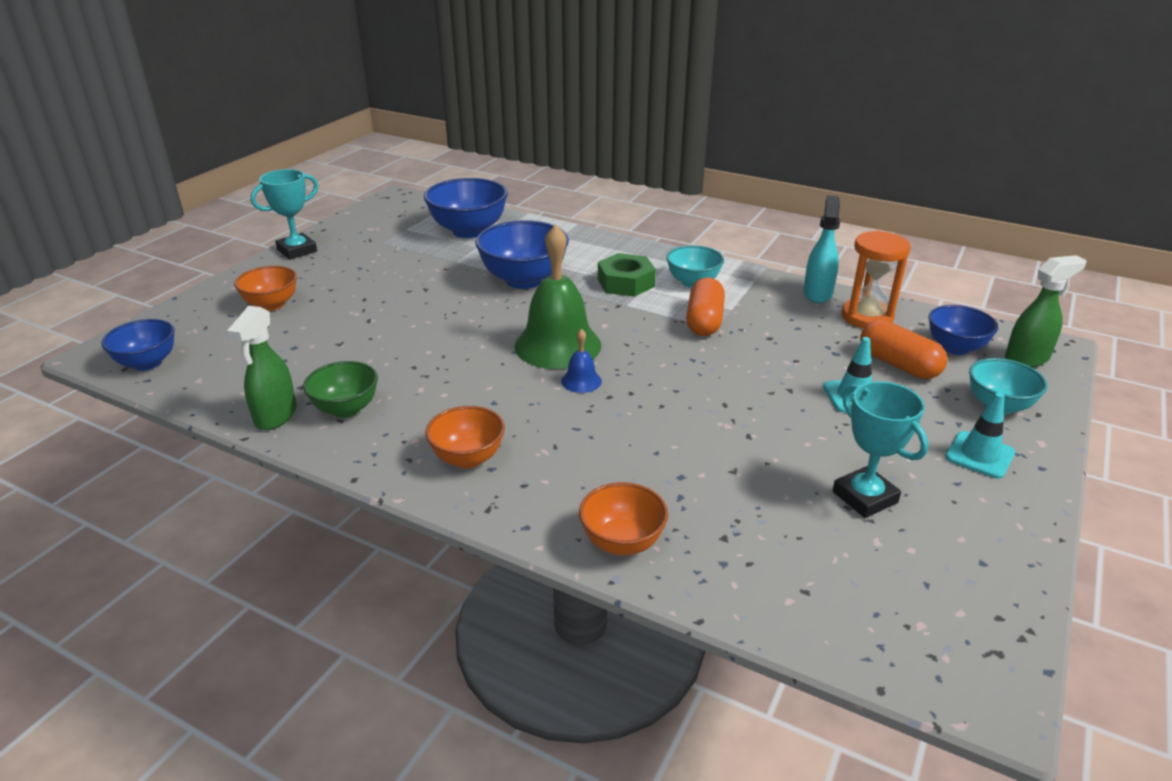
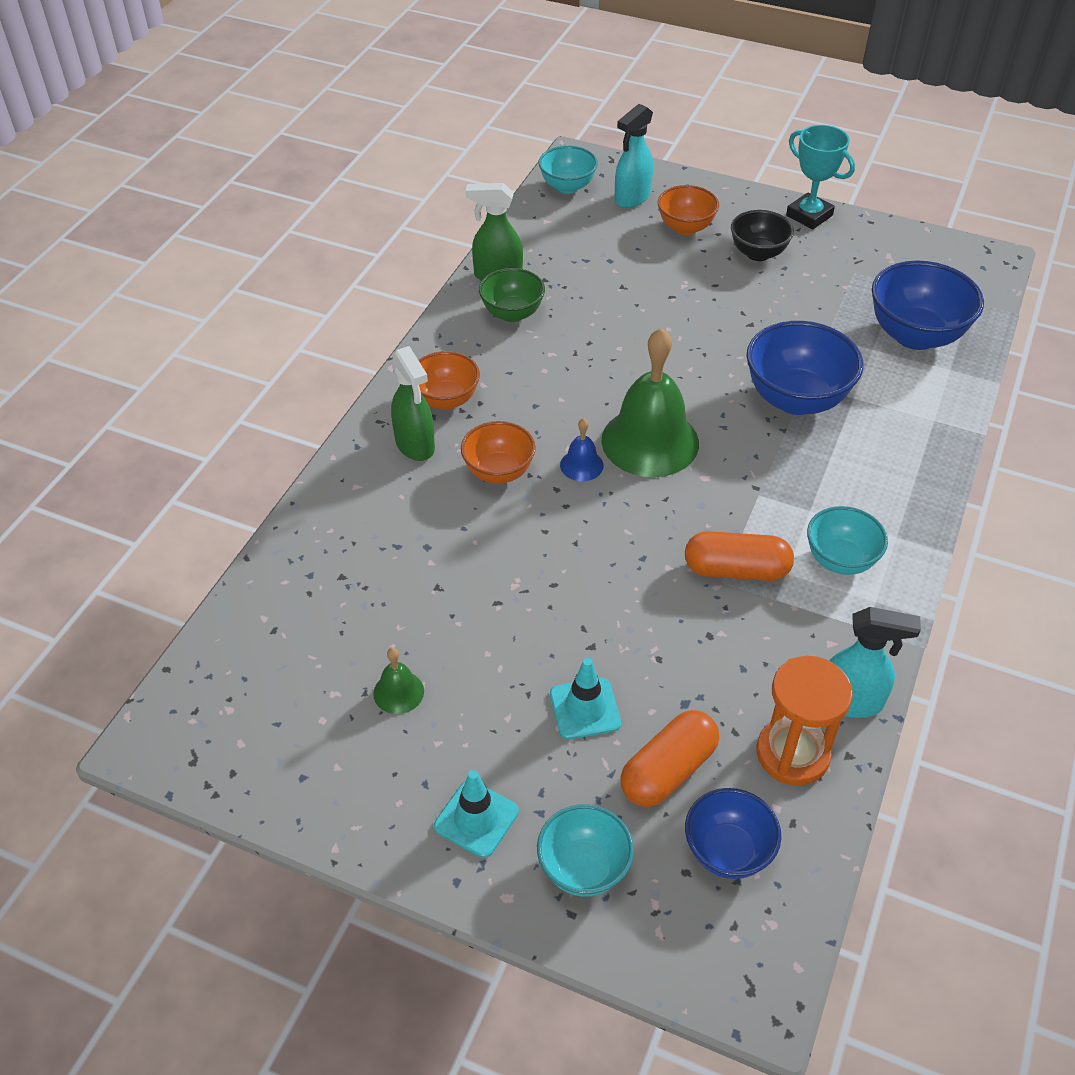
camera: 85 degrees right, 15 degrees up
blue bowl [101,319,175,371] -> turquoise bowl [539,145,598,194]
orange bowl [579,482,668,556] -> orange bowl moved to [461,421,536,484]
green nut [598,253,656,297] -> none
turquoise trophy [832,381,928,518] -> green bell [373,648,424,714]
green spray bottle [1005,255,1087,367] -> green spray bottle moved to [391,346,435,461]
none -> turquoise spray bottle [615,104,653,208]
none -> black bowl [731,210,794,261]

